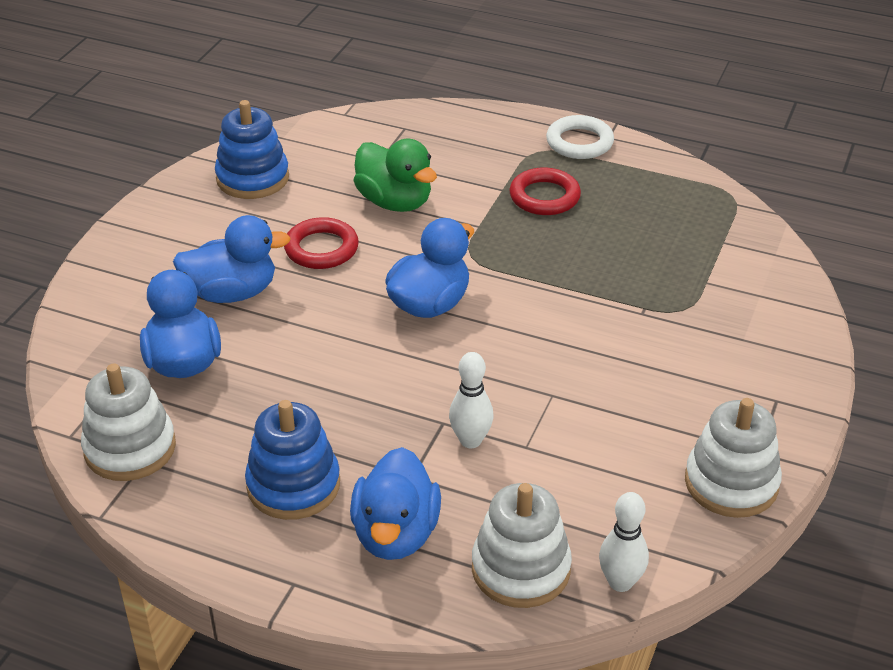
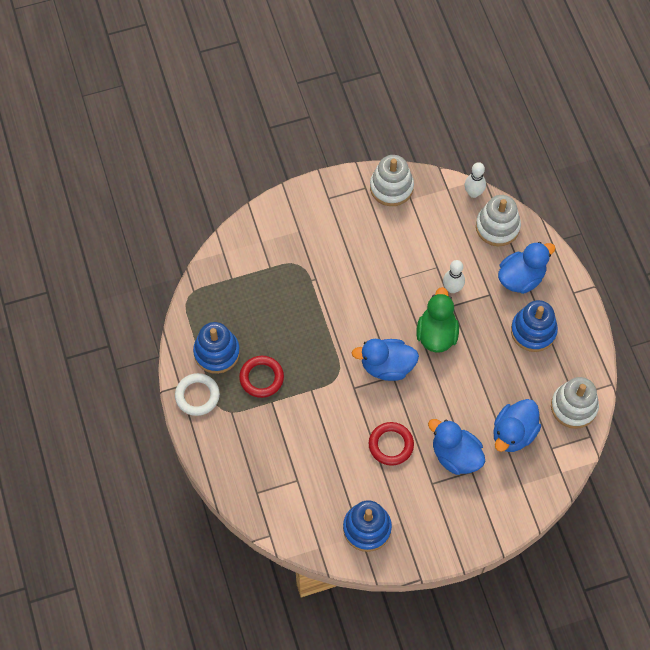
camera: 130 degrees left, 25 degrees up
green duck [354,139,437,212] -> green duck moved to [416,287,459,353]
none -> blue stacking toy [193,322,240,374]

